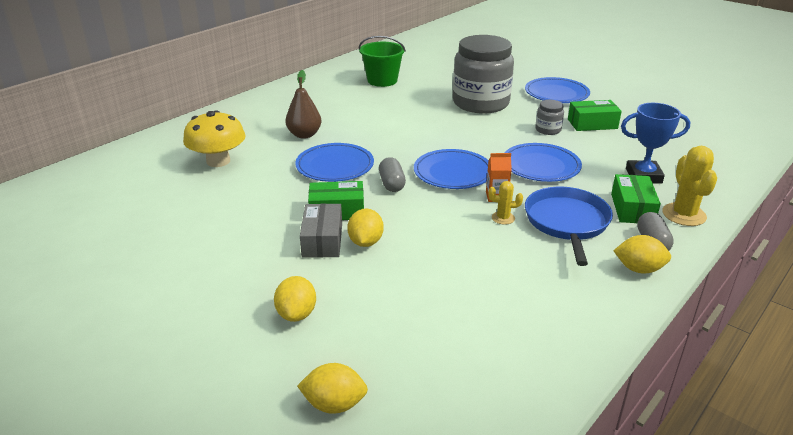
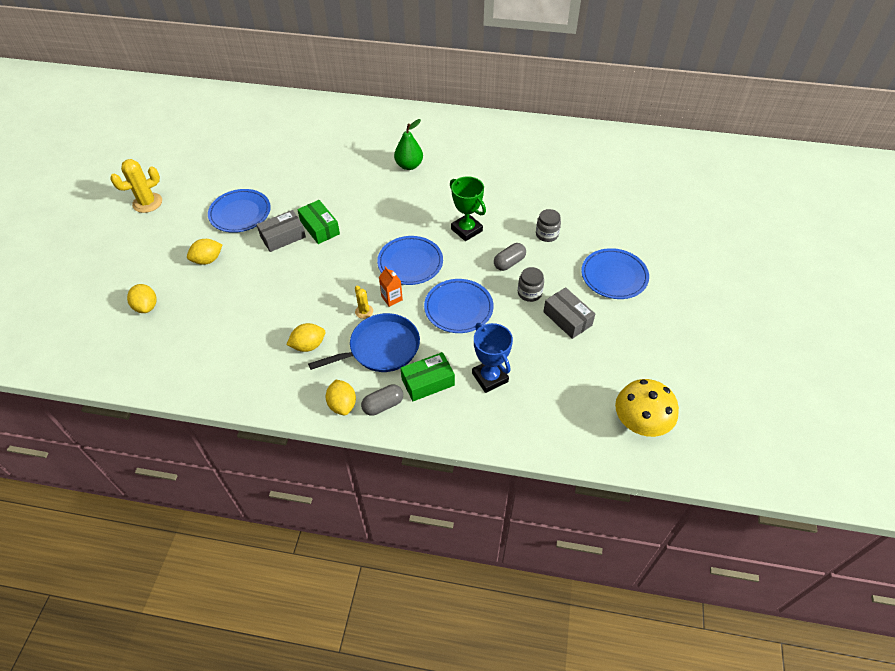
camera: 60 degrees right, 20 degrees up
yellow mushroom [183,110,246,167] -> yellow mushroom moved to [615,379,679,437]
brown pear [285,70,322,139] -> green pear [394,119,423,170]
blue plate [295,143,374,182] -> blue plate moved to [208,189,271,233]
yellow lemon [347,209,384,247] -> yellow lemon moved to [286,323,325,352]
green bucket [359,36,406,87] -> none
grey capsule [379,157,406,192] -> grey capsule moved to [494,243,526,271]
grey jar [453,35,514,113] -> grey jar [536,209,561,242], size x0.42
green box [568,100,622,131] -> grey box [543,287,595,339]
yellow cactus [662,146,717,226] -> yellow cactus moved to [110,159,162,213]
none -> green trophy [450,176,486,241]

